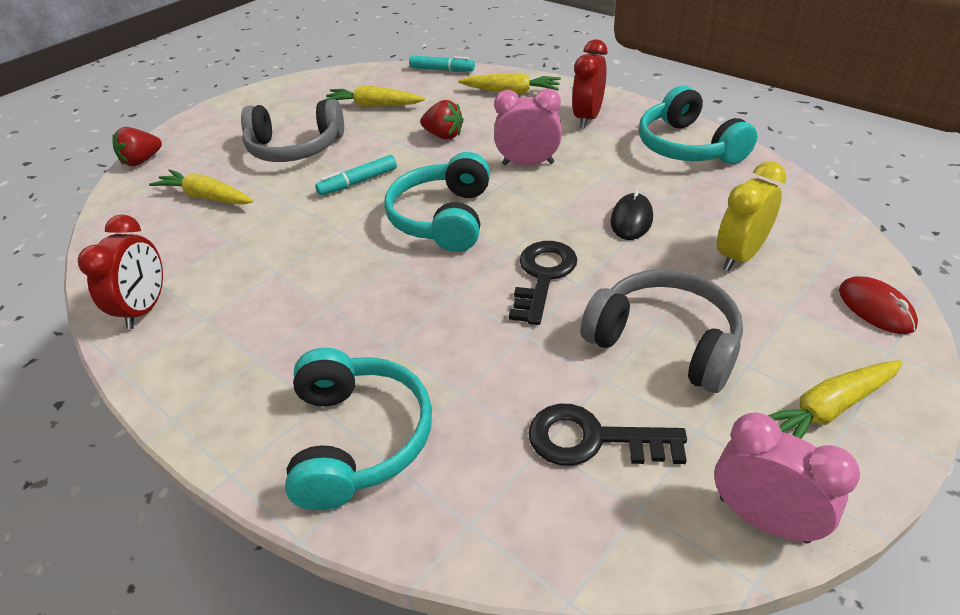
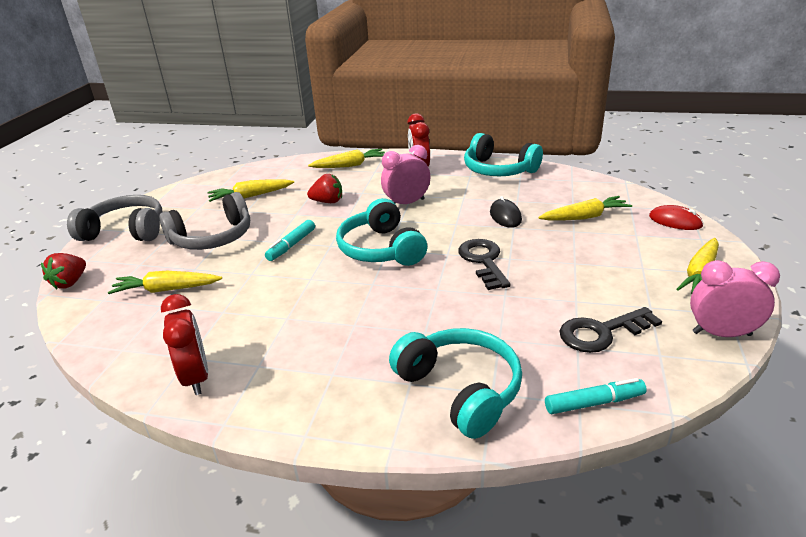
camera: 30 degrees left, 10 degrees down
turquoise marker [409,55,475,72] -> turquoise marker moved to [545,378,647,414]
grey headphones [580,269,743,393] -> grey headphones moved to [67,195,162,241]
yellow clock [717,161,787,271] -> yellow carrot [538,196,632,220]

